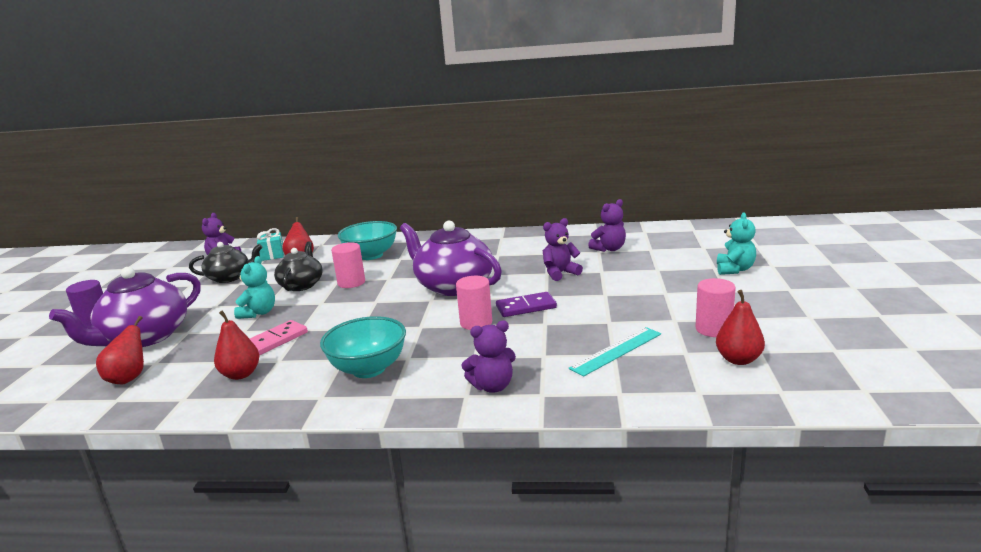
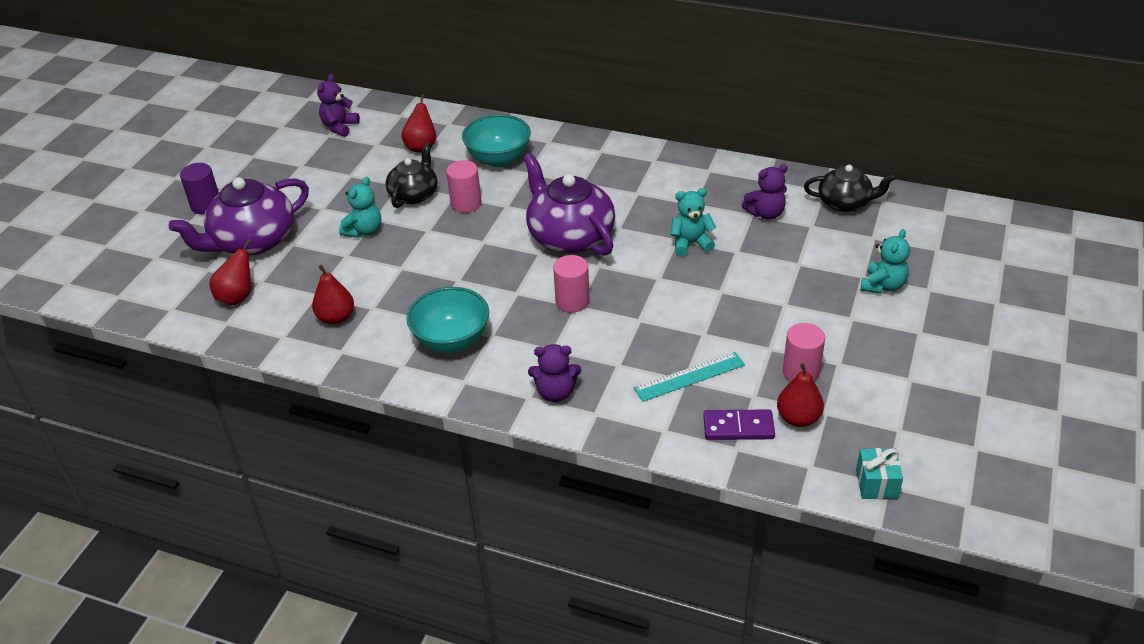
camera: 15 degrees right, 20 degrees up
black teapot [189,242,263,283] -> black teapot moved to [804,165,896,212]
pink domino [250,320,308,355] -> none
turquoise gift [257,228,284,261] -> turquoise gift moved to [856,448,903,499]
purple domino [496,292,557,317] -> purple domino moved to [703,409,775,440]
purple teddy bear [543,218,583,281] -> turquoise teddy bear [670,188,716,256]

